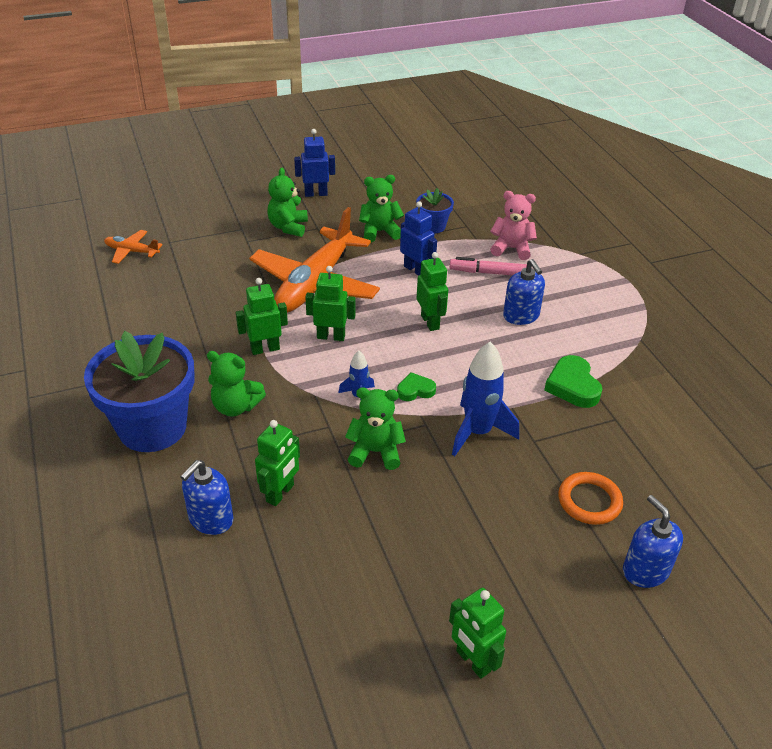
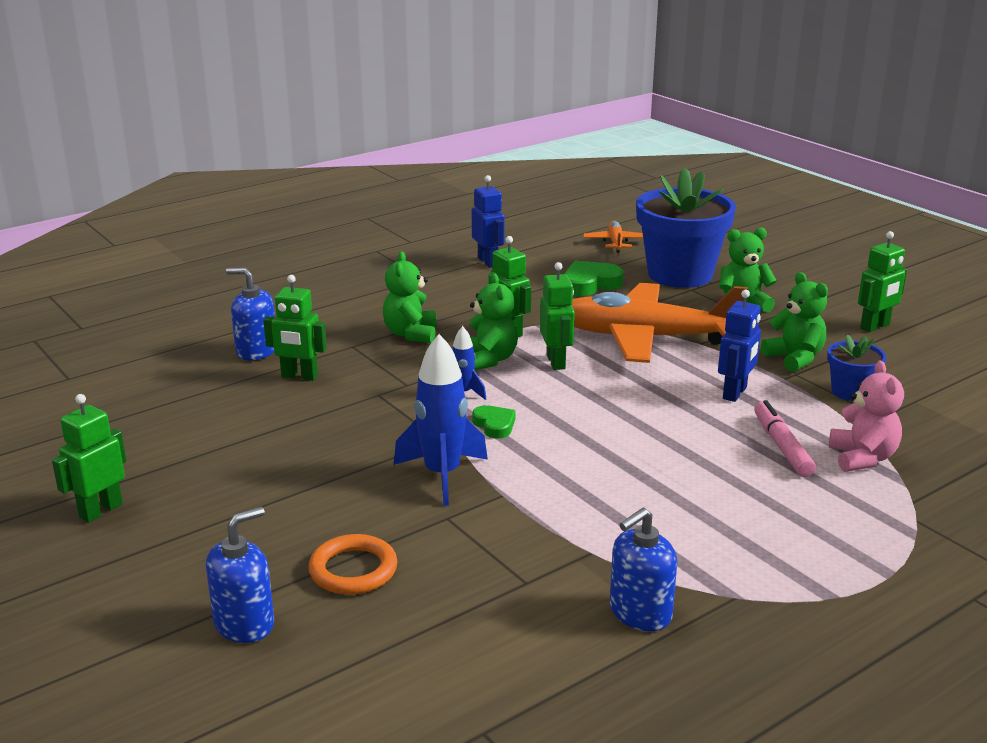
camera: 75 degrees right, 15 degrees down
blue flower pot [84,331,195,452] -> blue flower pot moved to [636,168,736,288]
blue robot [294,129,335,197] -> blue robot moved to [472,175,504,268]
green teddy bear [345,387,406,470] -> green teddy bear moved to [470,273,518,370]
green robot [417,252,448,331] -> green robot moved to [858,231,907,332]
blue soap dispenser [503,259,545,325] -> blue soap dispenser moved to [610,508,677,631]
green heart [544,355,602,408] -> green heart moved to [564,261,624,296]

